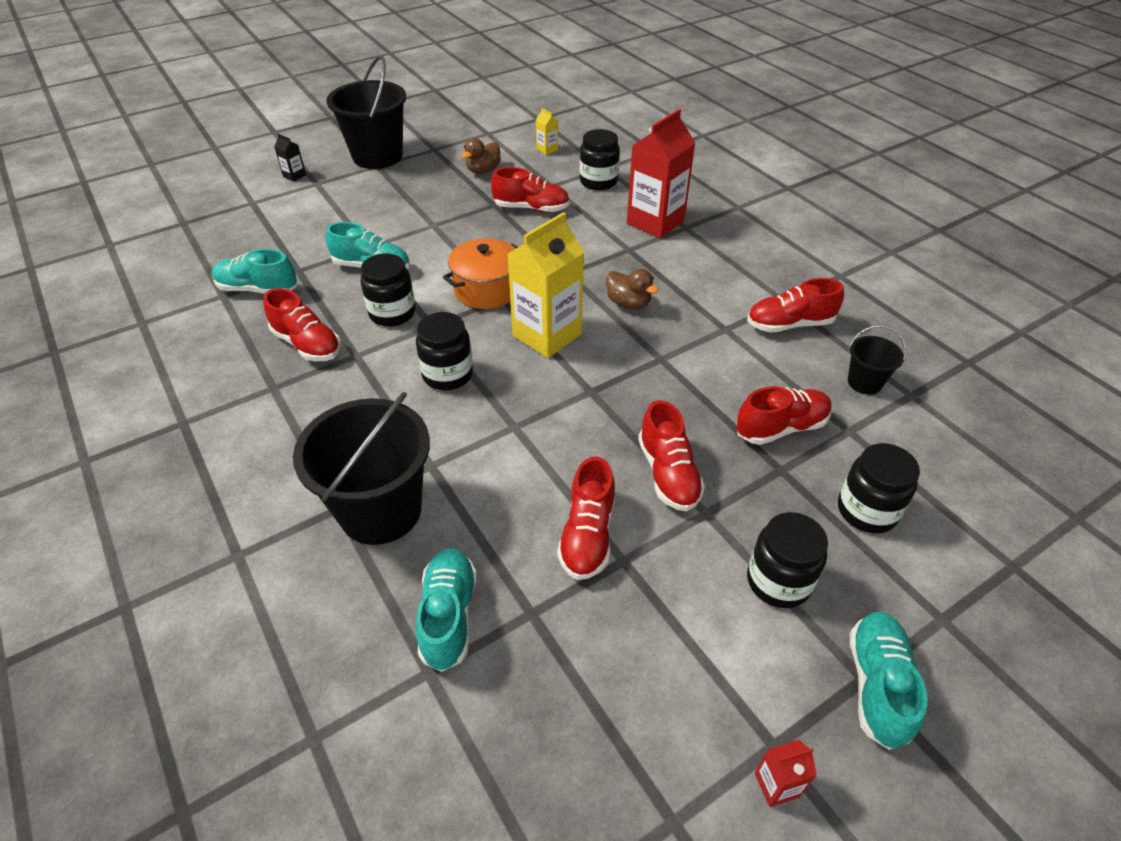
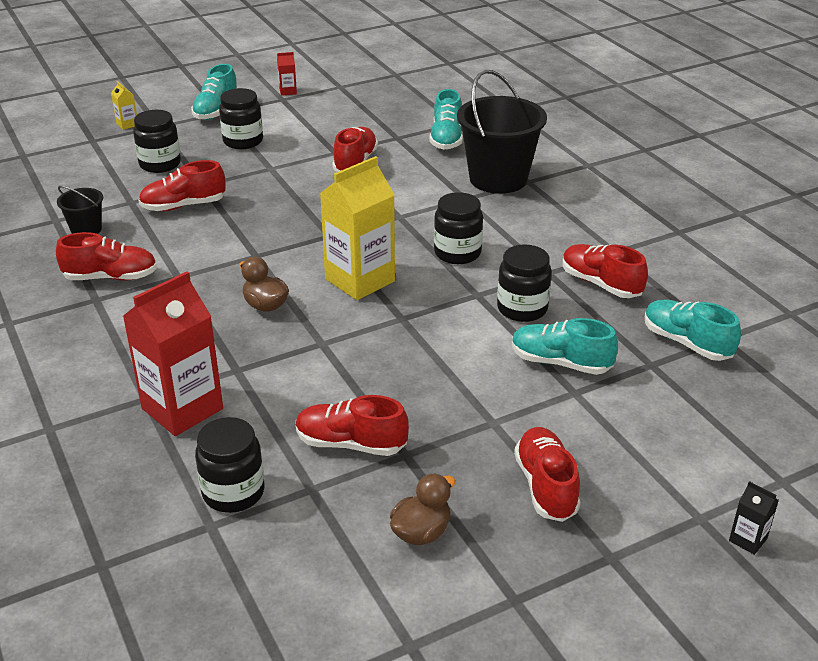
camera: 175 degrees left, 10 degrees down
turquoise shoe [212,249,297,294] -> turquoise shoe turned 150 degrees counterclockwise [645,300,741,361]
black bucket [326,56,406,169] -> none
orange pot [443,238,518,309] -> none
yellow carton [536,108,558,155] -> yellow carton moved to [111,81,137,130]
red shoe [638,400,705,511] -> red shoe moved to [514,427,581,522]

